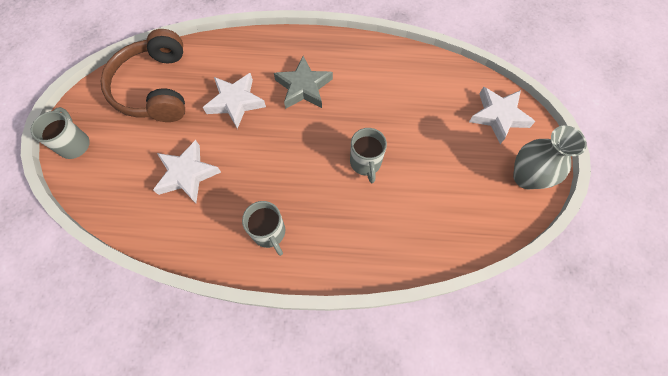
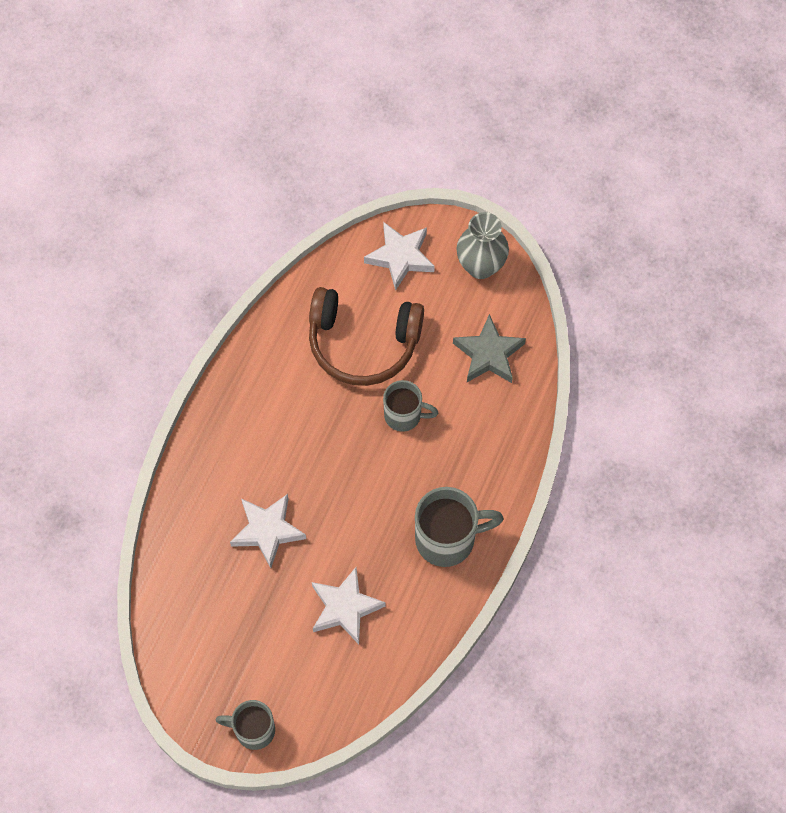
camera: 70 degrees left, 0 degrees up
brown headphones [101,29,185,122] -> brown headphones moved to [309,287,424,386]
grey mug [242,201,285,256] -> grey mug [415,487,504,567], size x1.56
grey star [274,56,333,109] -> grey star moved to [453,314,526,383]

